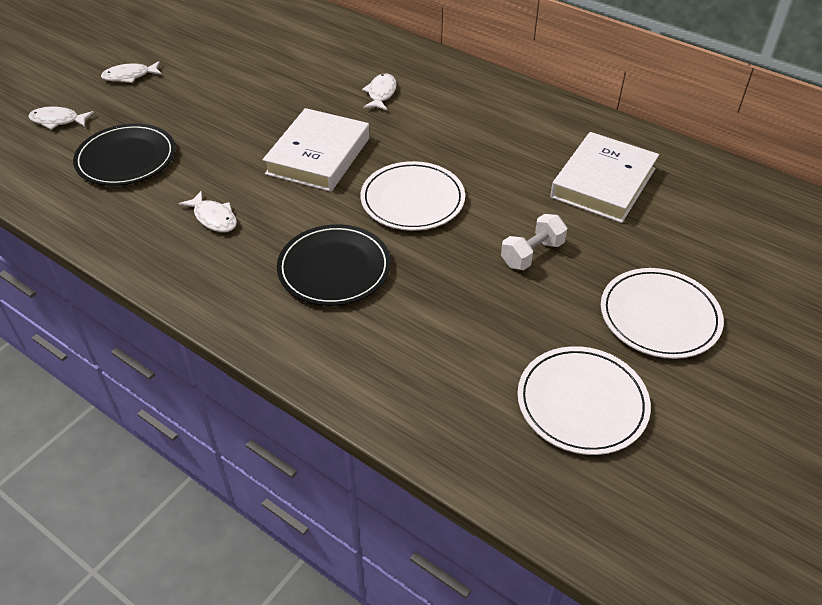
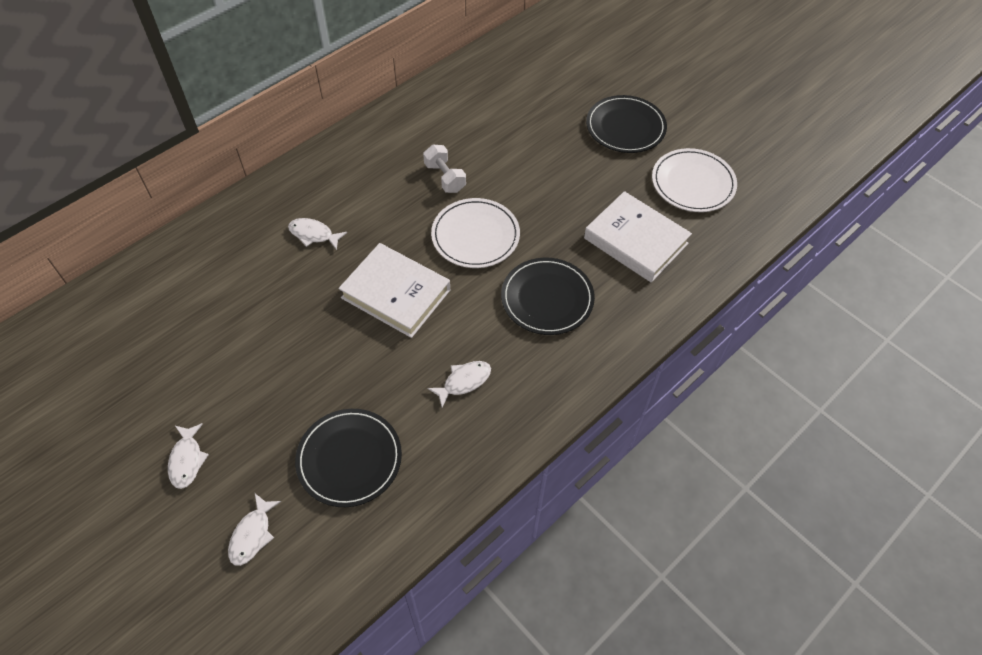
camera: 80 degrees left, 10 degrees up
white dumbbell [501,214,567,270] -> white dumbbell moved to [423,145,466,193]
white book [550,132,659,223] -> white book moved to [584,191,692,282]
white plate [601,268,724,359] -> black plate [586,95,667,153]

